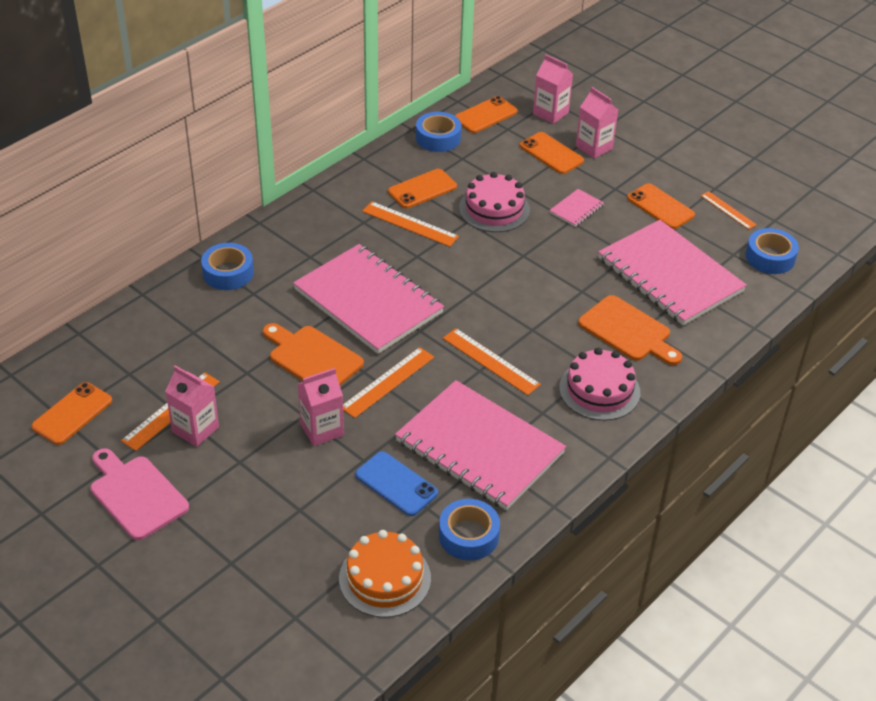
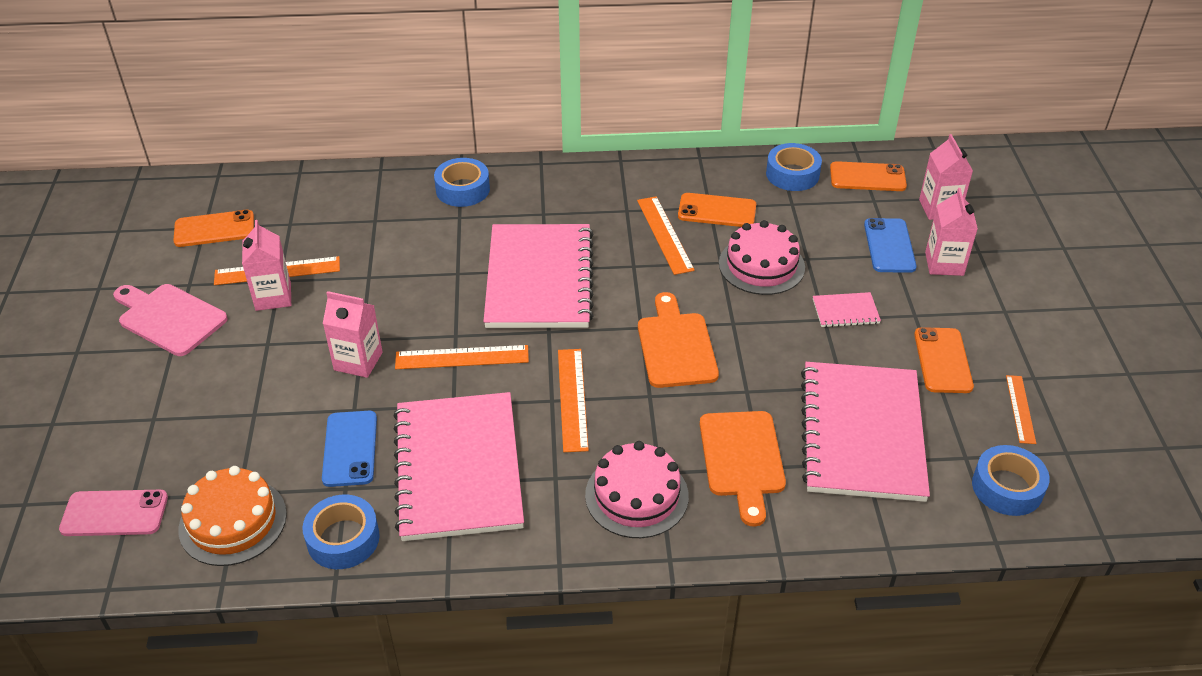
camera: 45 degrees right, 0 degrees up
pink cutting board [90,448,189,540] -> pink cutting board turned 60 degrees counterclockwise [113,284,228,356]
orange cutting board [263,323,364,385] -> orange cutting board moved to [638,292,719,388]
orange phone [520,132,584,174] -> blue phone [864,218,917,273]
none -> pink phone [59,490,168,536]

